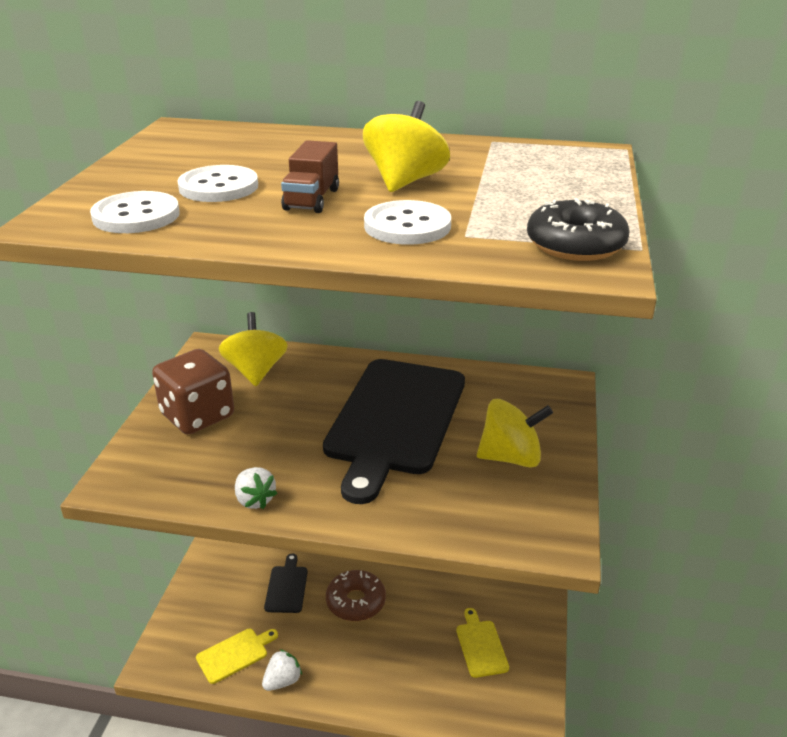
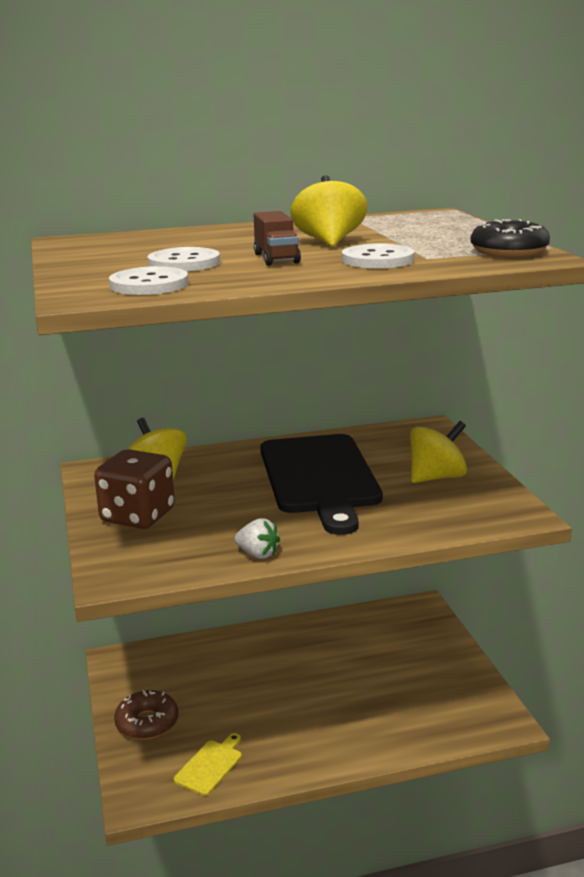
camera: 25 degrees left, 10 degrees down
white strawberry [262,649,302,691] -> none
black cutting board [264,554,308,613] -> none
brown donut [326,570,386,621] -> brown donut moved to [114,690,178,740]
yellow cutting board [456,608,509,678] -> none

